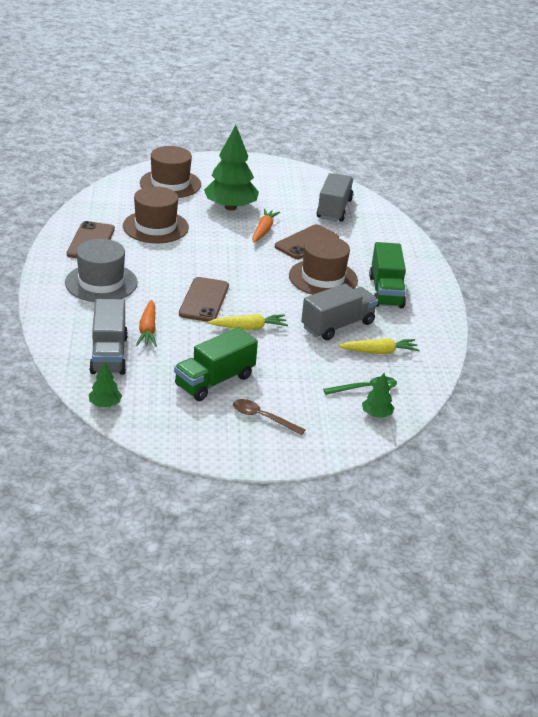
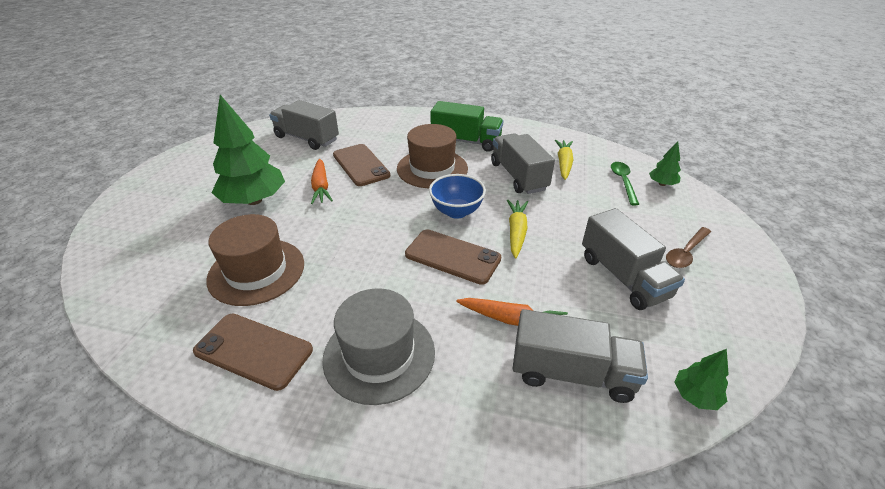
camera: 70 degrees left, 5 degrees up
brown hat [140,146,201,198] -> none
green truck [174,327,258,401] -> grey truck [582,208,685,310]
orange carrot [252,209,280,243] -> orange carrot turned 135 degrees counterclockwise [311,159,333,204]
none -> blue bowl [429,174,486,219]

